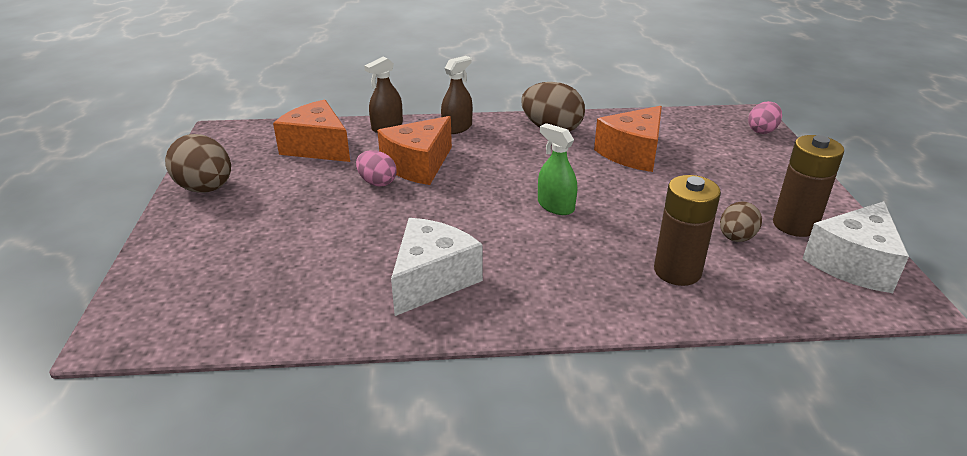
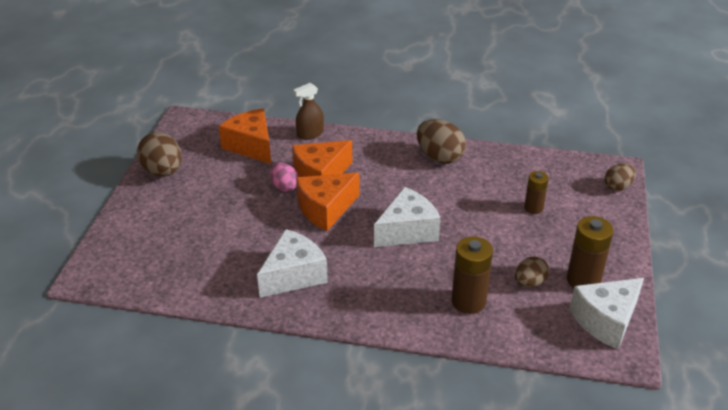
camera: 15 degrees right, 5 degrees up
brown spray bottle [441,56,473,134] -> none
green spray bottle [538,123,577,215] -> white cheese [374,187,441,247]
orange cheese [594,106,662,172] -> orange cheese moved to [296,172,359,231]
pink egg [748,101,782,134] -> brown egg [604,163,636,191]
none -> brown battery [524,171,549,214]

